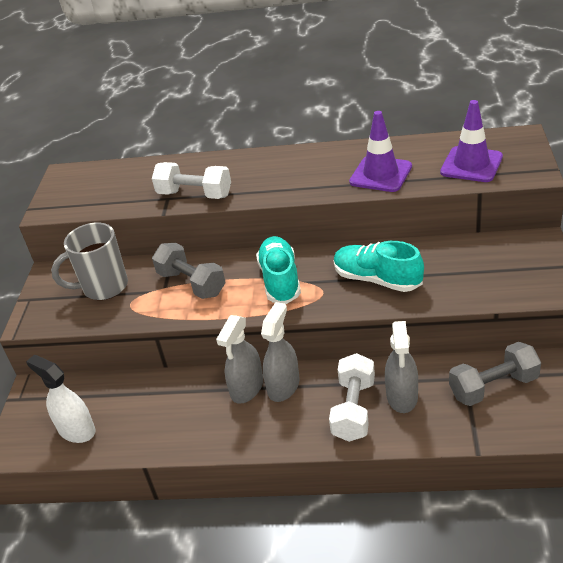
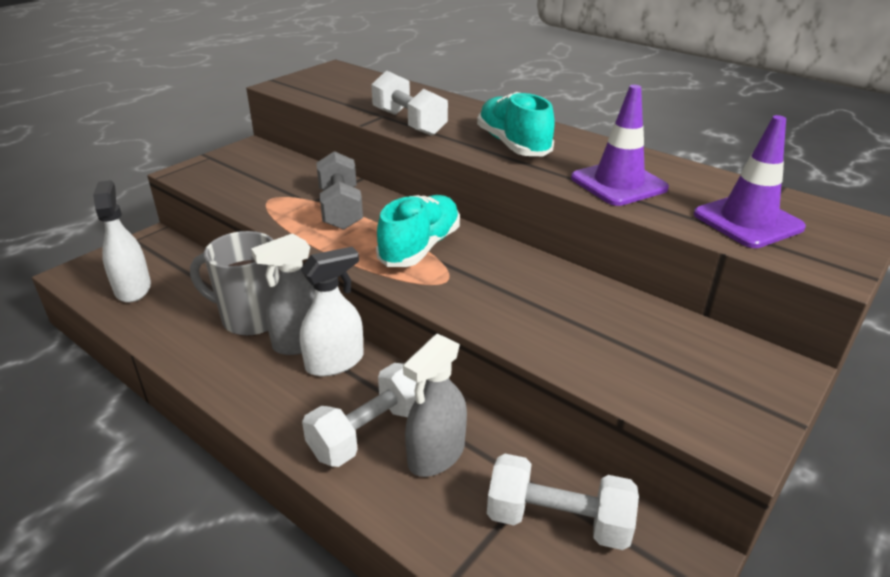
camera: 30 degrees right, 5 degrees down
grey mug [51,223,128,300] -> grey mug moved to [190,231,280,336]
grey spray bottle [261,302,300,402] -> white spray bottle [300,247,364,376]
turquoise shoe [334,241,424,292] -> turquoise shoe moved to [477,92,555,156]
grey dumbbell [449,342,541,406] -> white dumbbell [487,454,639,550]

